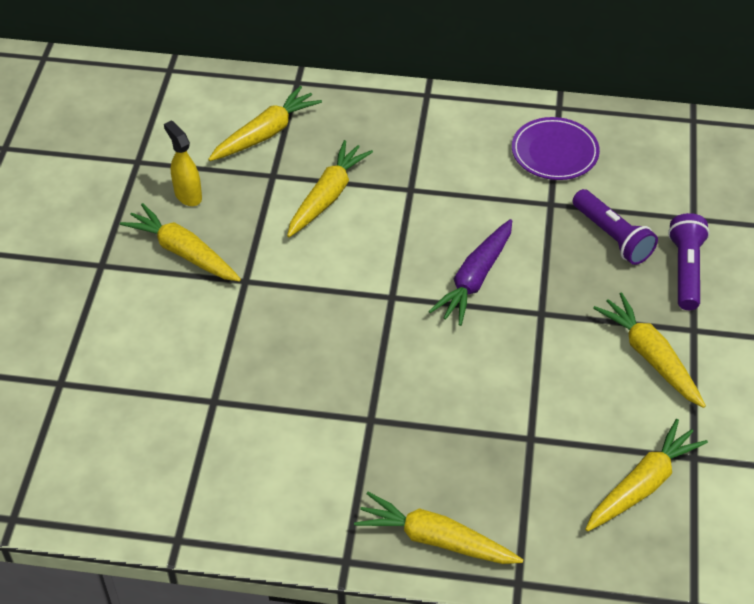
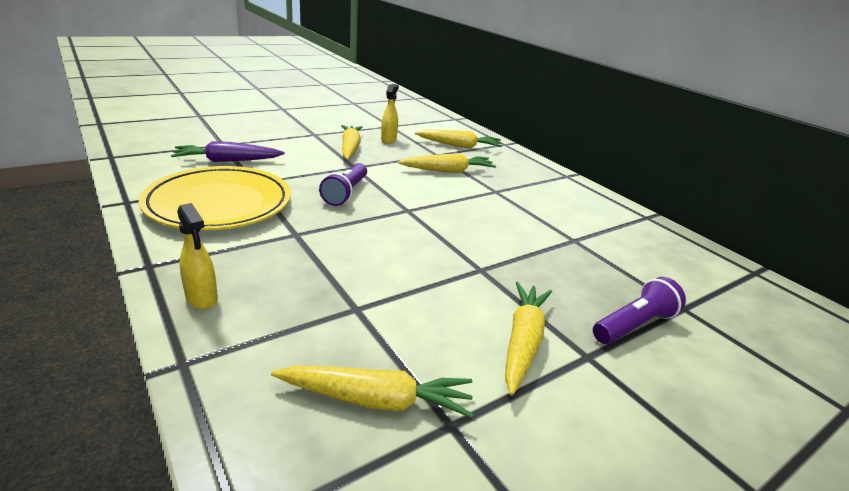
camera: 45 degrees right, 20 degrees down
yellow carrot [354,492,523,564] -> yellow spray bottle [177,203,218,309]
purple carrot [429,219,512,326] -> purple carrot moved to [171,141,285,162]
purple plate [512,117,600,180] -> none
purple flashlight [573,189,658,265] -> purple flashlight moved to [319,163,367,206]
none -> yellow plate [139,166,291,230]

